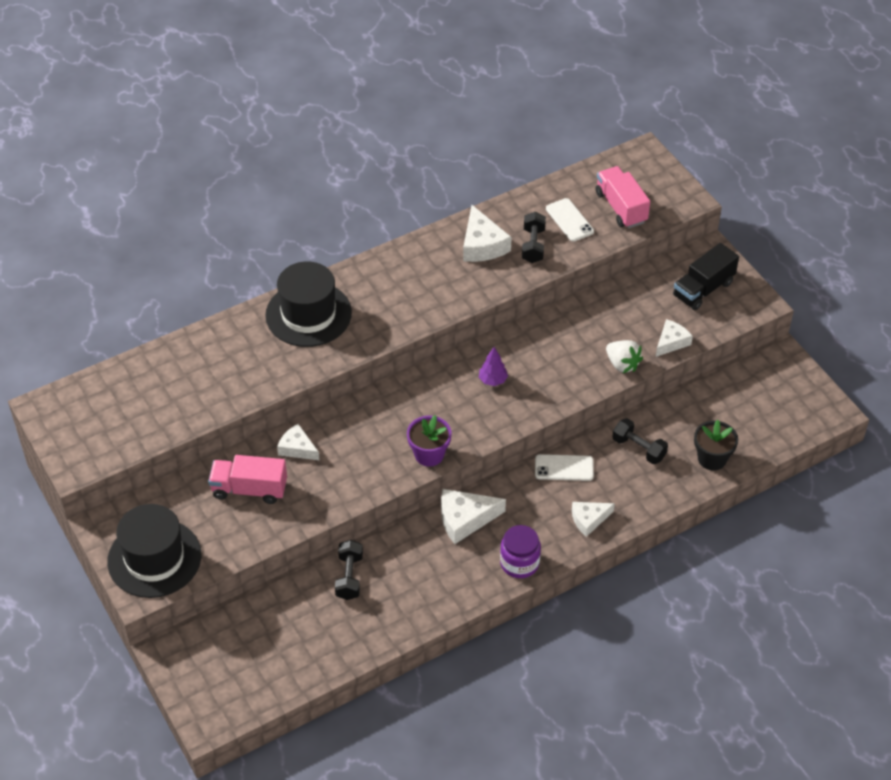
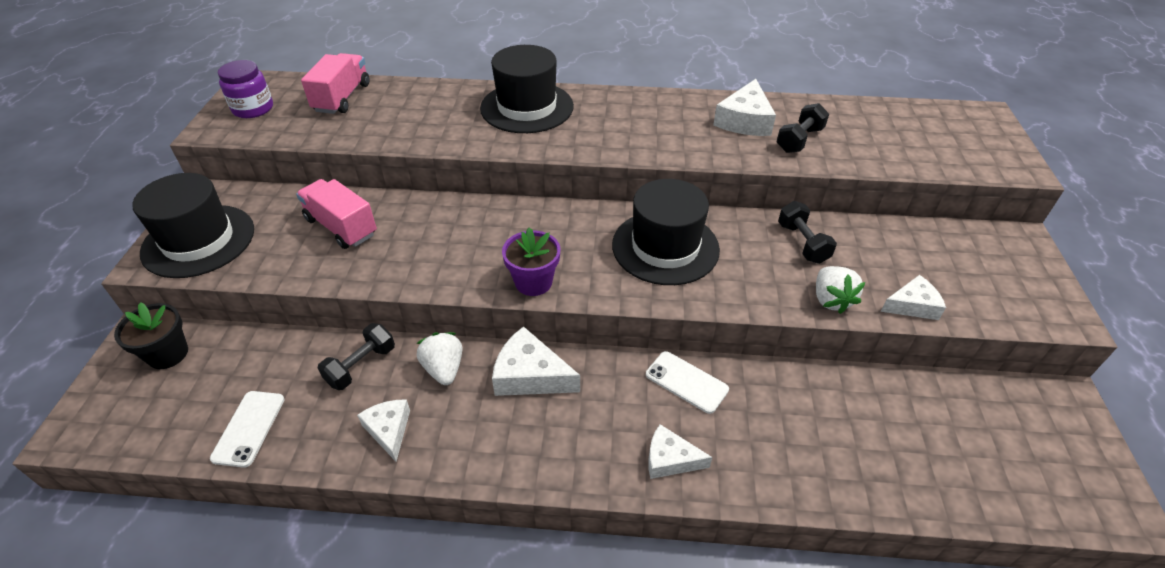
camera: 35 degrees right, 5 degrees down
white cheese [277,424,319,460] -> white cheese moved to [357,399,410,462]
purple tree [479,347,508,386] -> black hat [612,179,720,285]
purple jar [500,525,541,578] -> purple jar moved to [218,60,273,118]
white phone [546,198,594,242] -> white phone moved to [210,391,285,468]
pink truck [596,166,650,228] -> pink truck moved to [301,53,370,114]
black dumbbell [612,418,668,464] -> black dumbbell moved to [778,201,837,264]
black truck [673,243,739,310] -> none
black flower pot [694,420,738,471] -> black flower pot moved to [114,302,188,369]
none -> white strawberry [416,332,462,385]

